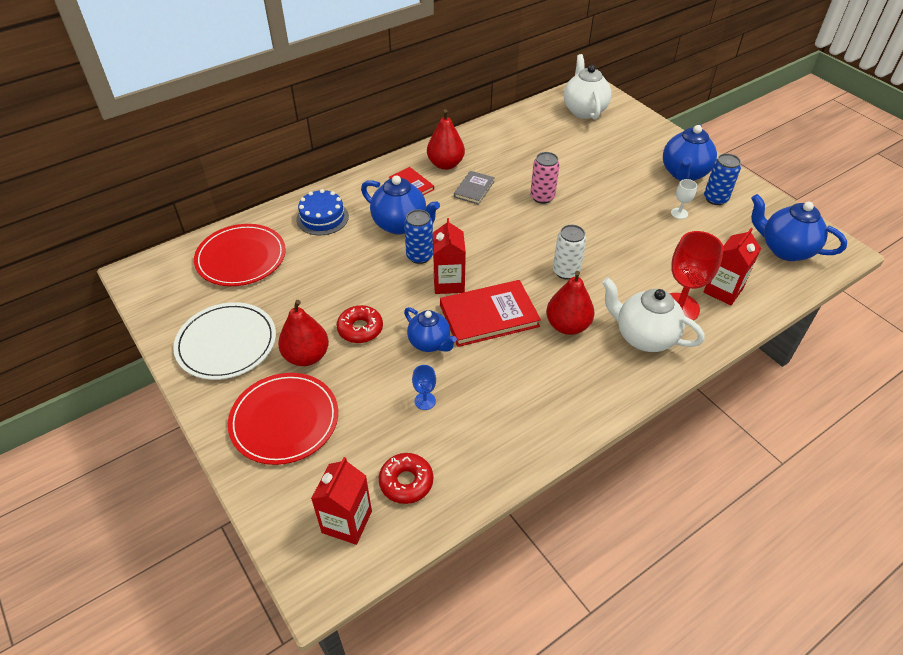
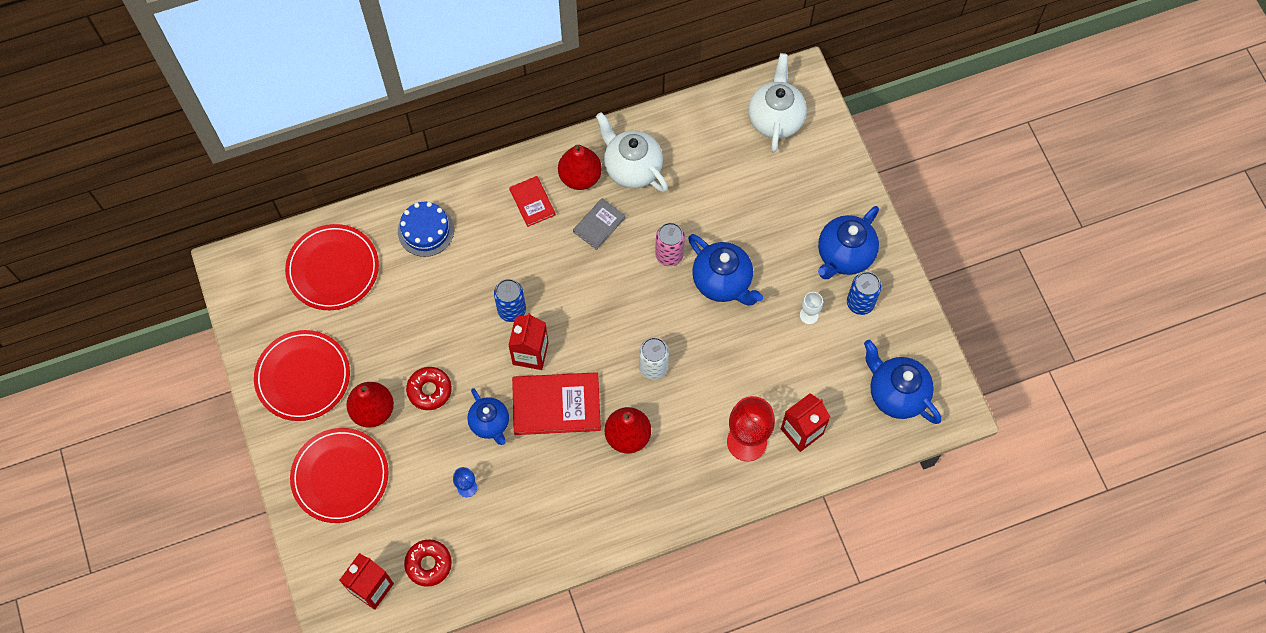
camera: 15 degrees right, 20 degrees up
white plate [173,302,276,380] -> red plate [254,330,350,421]
blue teapot [361,175,440,234] -> blue teapot moved to [688,234,763,305]
white teapot [602,278,705,352] -> white teapot moved to [596,112,668,192]

